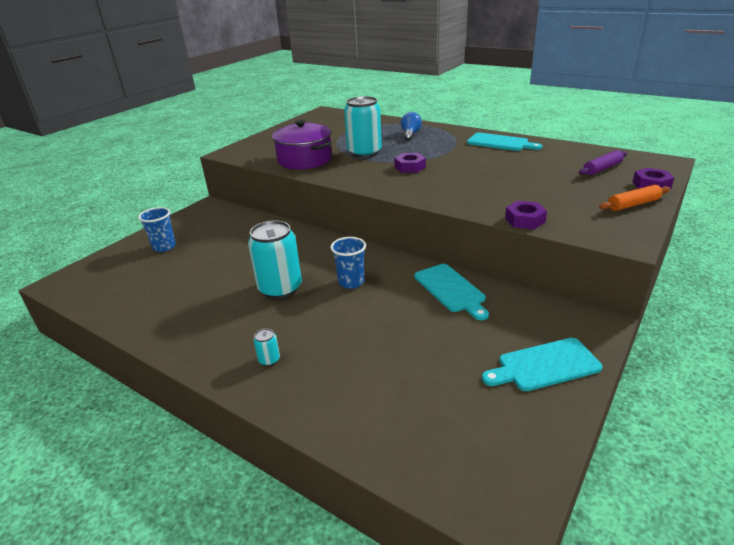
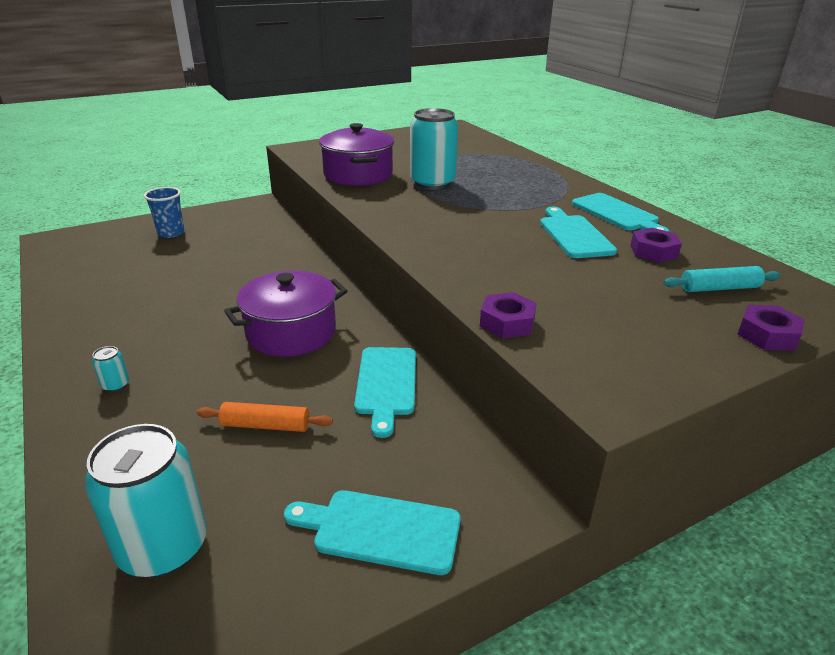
camera: 25 degrees right, 0 degrees up
turquoise can [248,220,302,299] -> turquoise can moved to [85,424,207,578]
blue cup [330,237,366,289] -> purple pot [224,271,348,357]
purple nut [394,153,426,173] -> purple nut moved to [630,228,682,263]
blue light bulb [401,112,422,141] -> none
purple rolling pin [579,150,627,175] -> turquoise rolling pin [663,266,781,292]
orange rolling pin [599,185,670,211] -> orange rolling pin moved to [197,402,333,432]
none -> turquoise cutting board [540,207,617,258]

